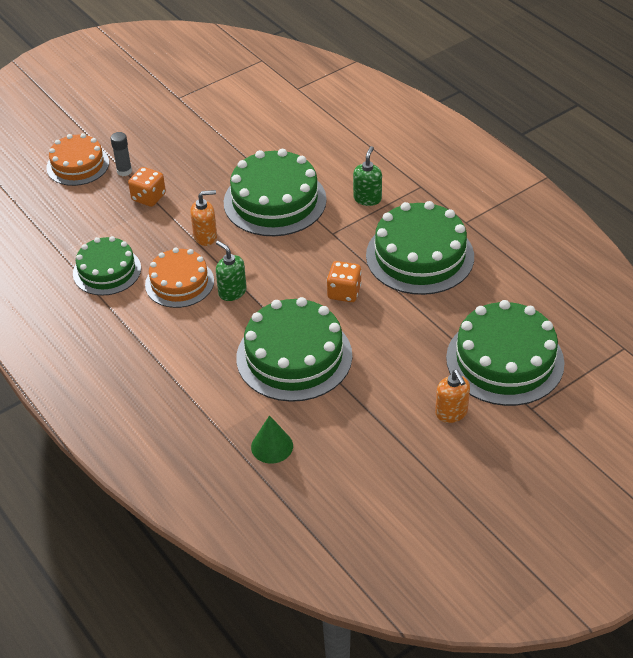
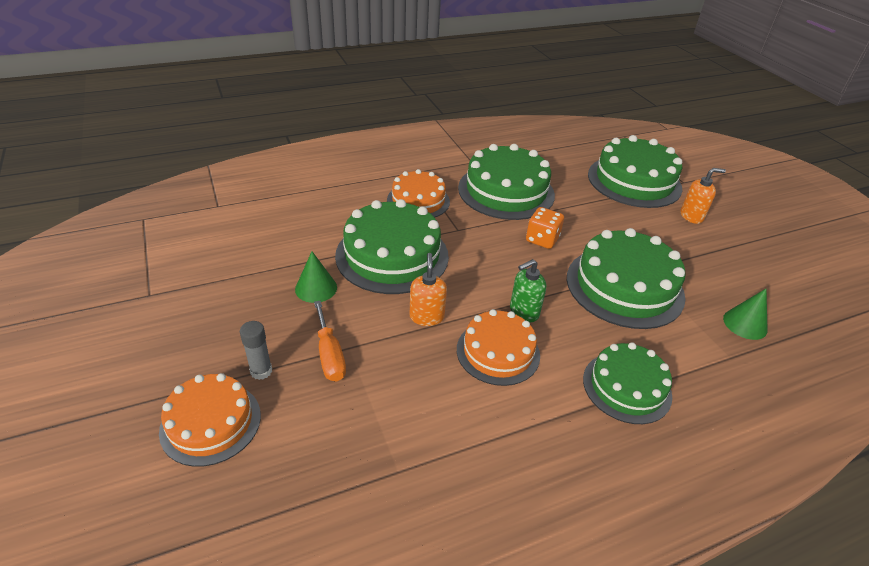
camera: 80 degrees left, 5 degrees down
green cake [73,236,141,296] -> green cake moved to [583,342,672,424]
orange dice [128,167,166,207] -> orange screwdriver [314,301,346,382]
green soap dispenser [353,146,382,206] -> orange cake [387,169,450,218]
none -> green cone [295,251,337,303]

